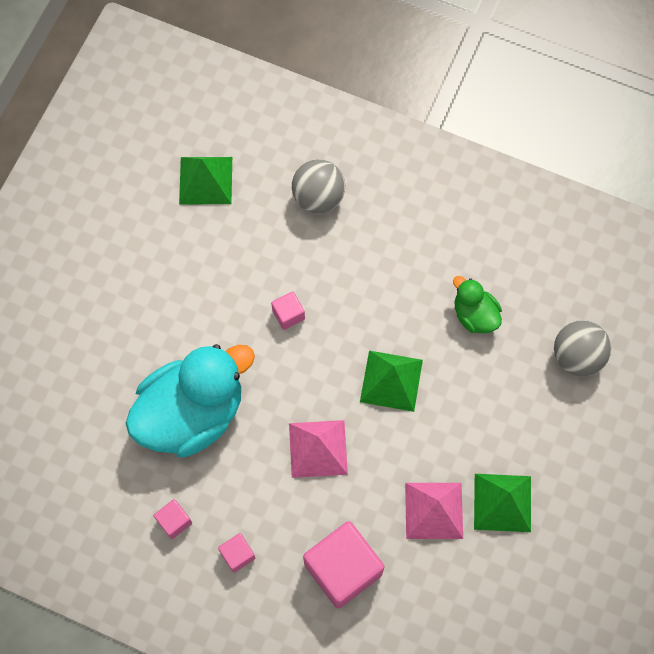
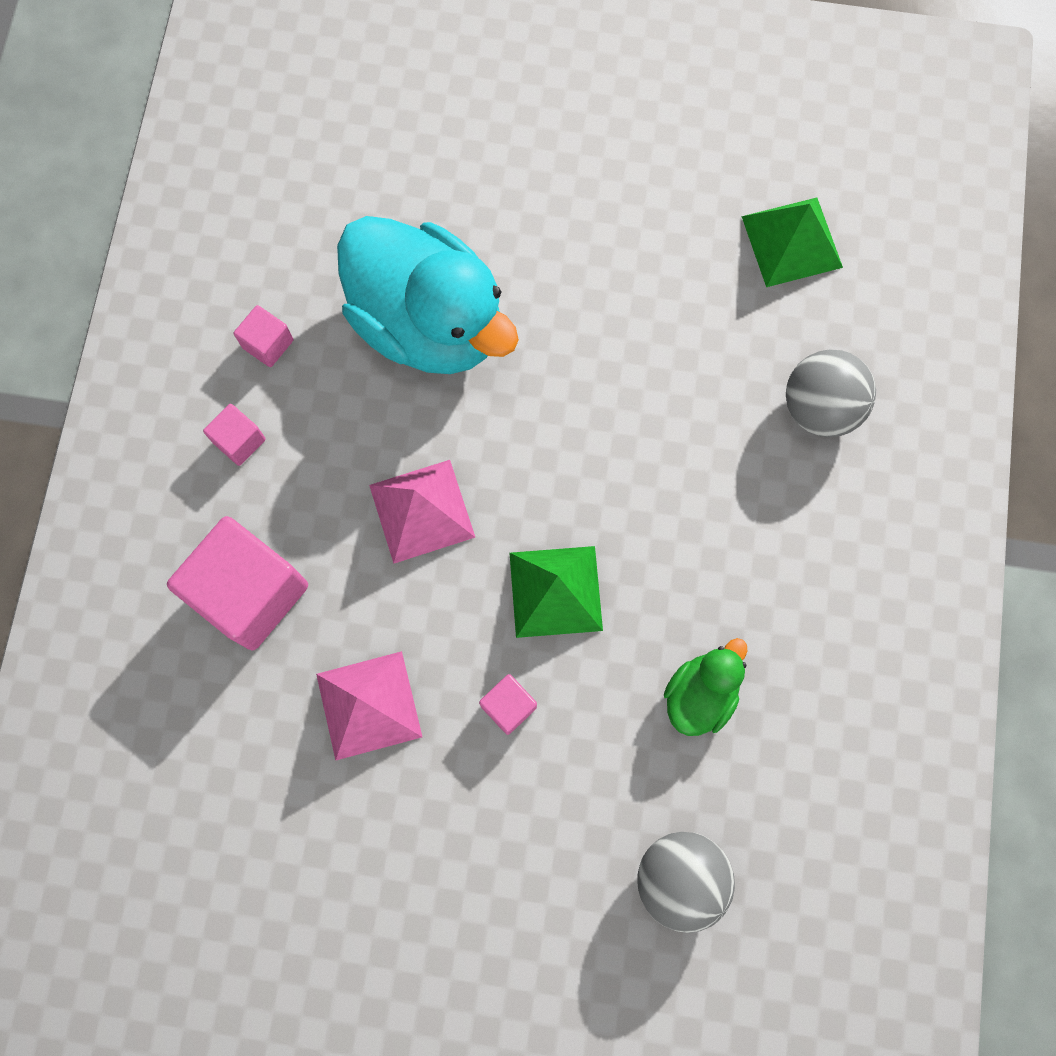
camera: 75 degrees right, 5 degrees up
pink cube [271,291,305,330] -> pink cube moved to [479,674,537,735]
green pyramid [474,474,531,532] -> none

